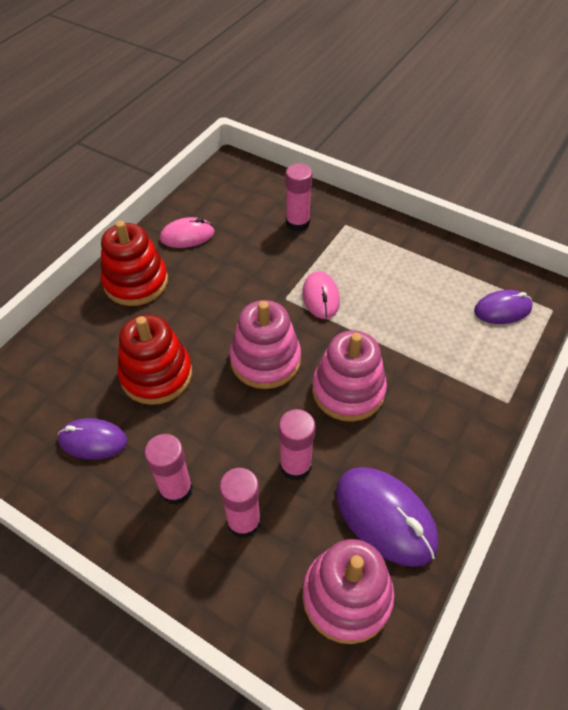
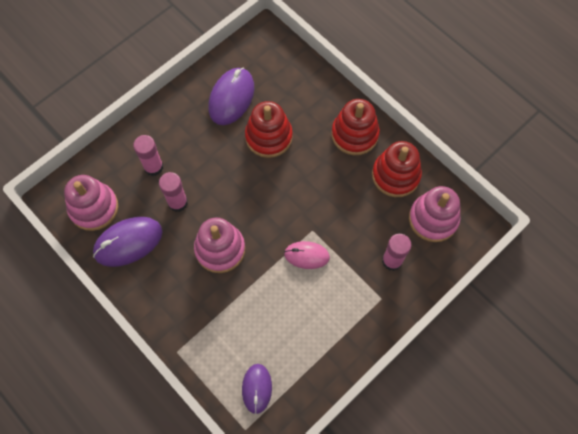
camera: 105 degrees right, 15 degrees up
purple mouse [58,418,127,460] -> purple mouse [208,68,254,125], size x1.59
pink glue stick [145,434,193,505] -> none
pink mouse [160,217,214,248] -> red stacking toy [372,141,422,197]
pink stacking toy [229,300,301,389] -> pink stacking toy moved to [409,186,460,242]

